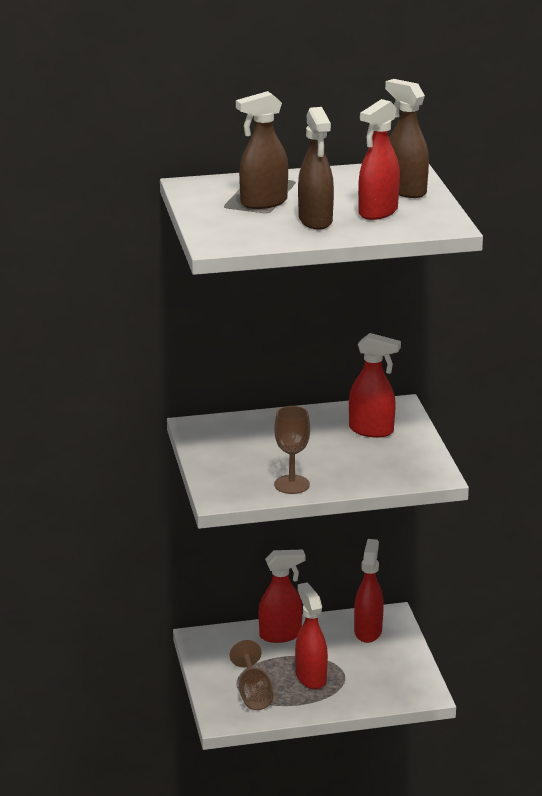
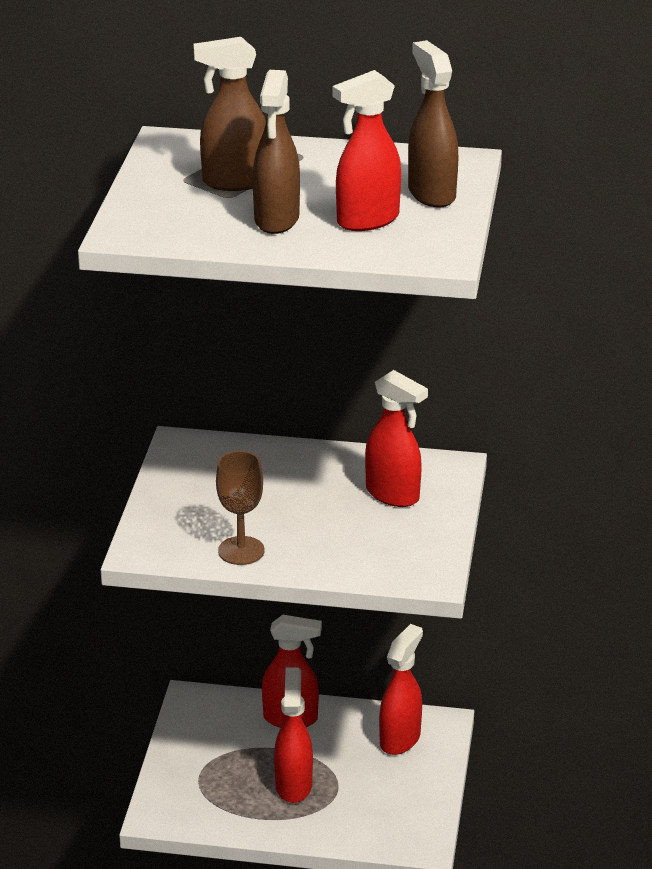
camera: 20 degrees right, 5 degrees up
brown goblet [230,640,274,710] -> none

